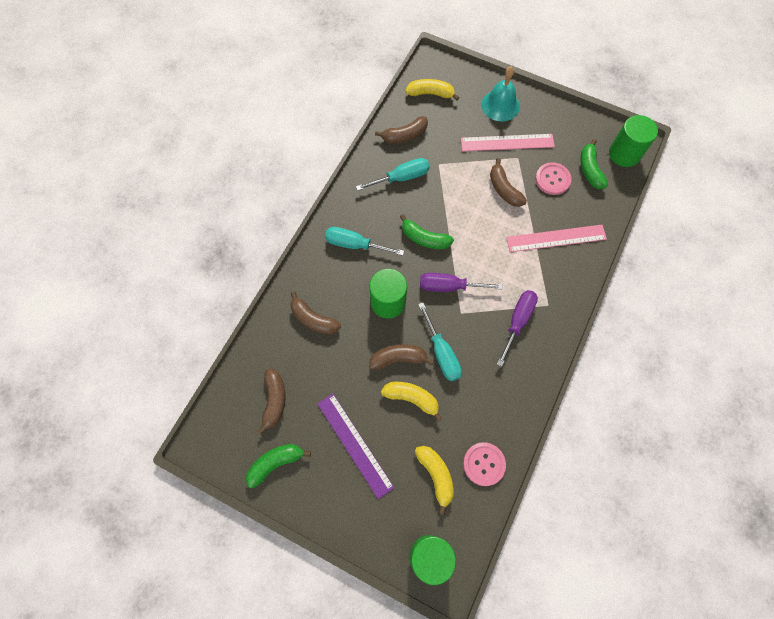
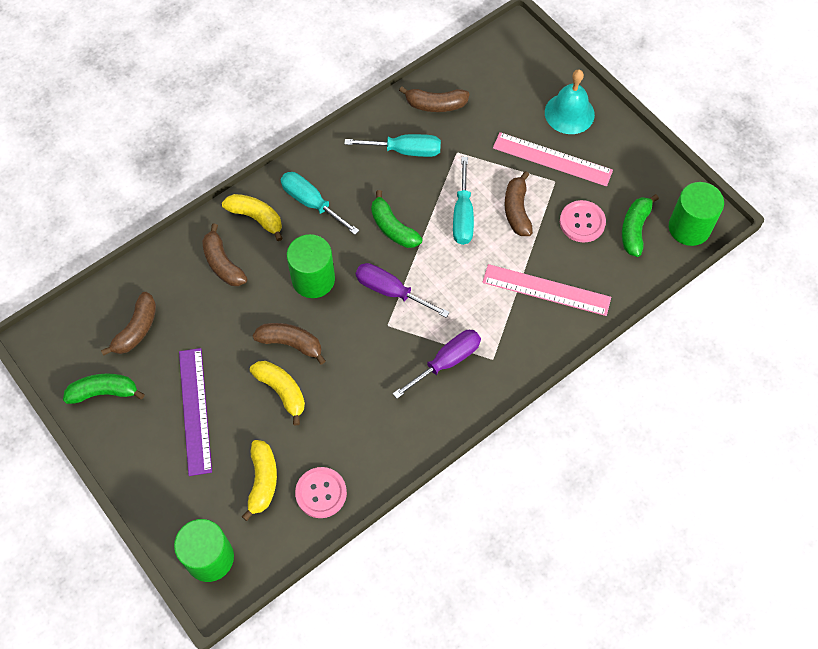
camera: 25 degrees right, 5 degrees down
yellow banana [405,79,459,100] -> yellow banana moved to [222,194,283,241]
turquoise screwdriver [418,303,462,381] -> turquoise screwdriver moved to [453,157,474,245]

